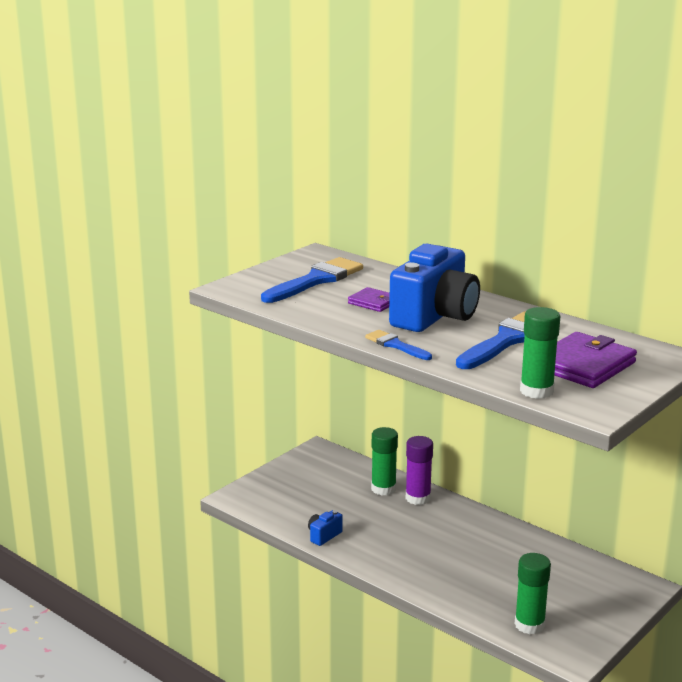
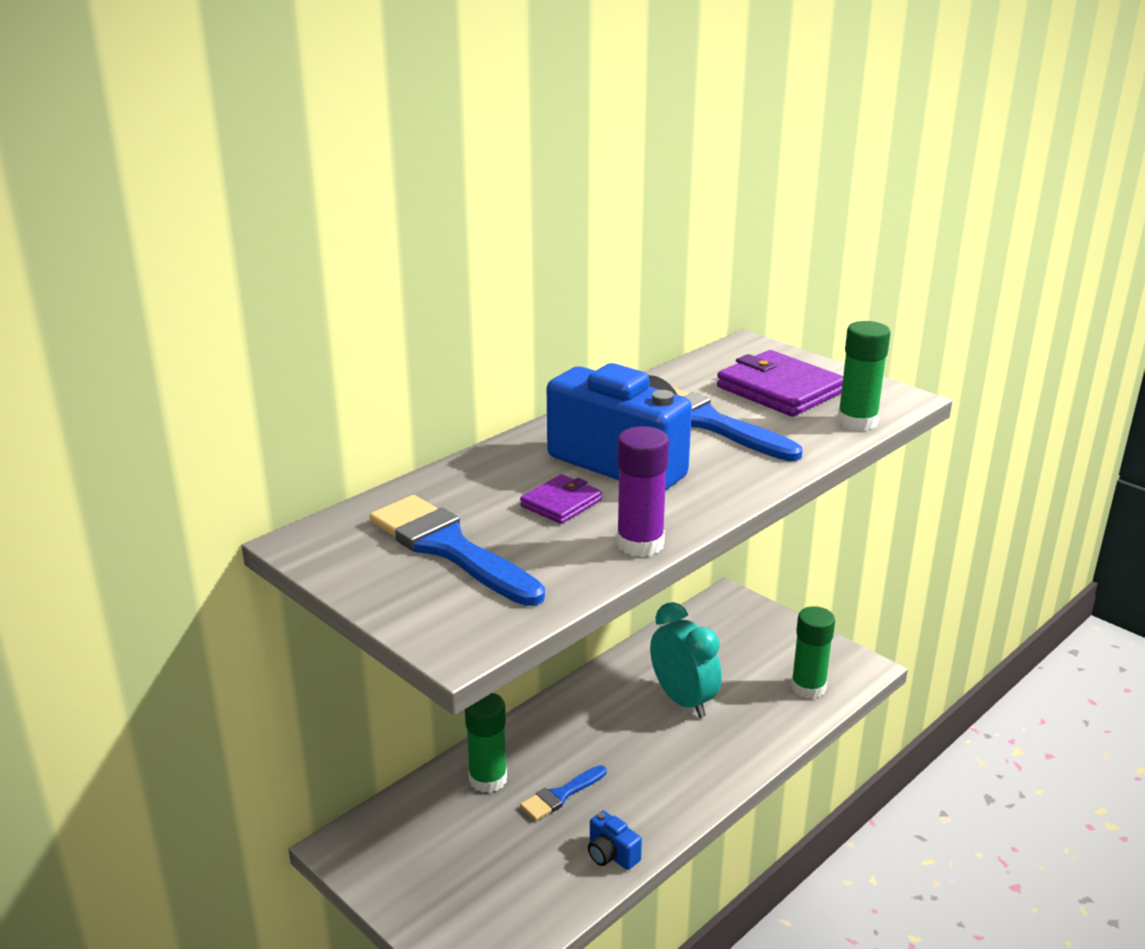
camera: 85 degrees left, 5 degrees up
blue brush [365,330,432,360] -> blue brush moved to [520,765,607,821]
purple glue stick [406,436,433,505] -> purple glue stick moved to [617,426,669,557]
none -> turquoise clock [650,602,722,718]

